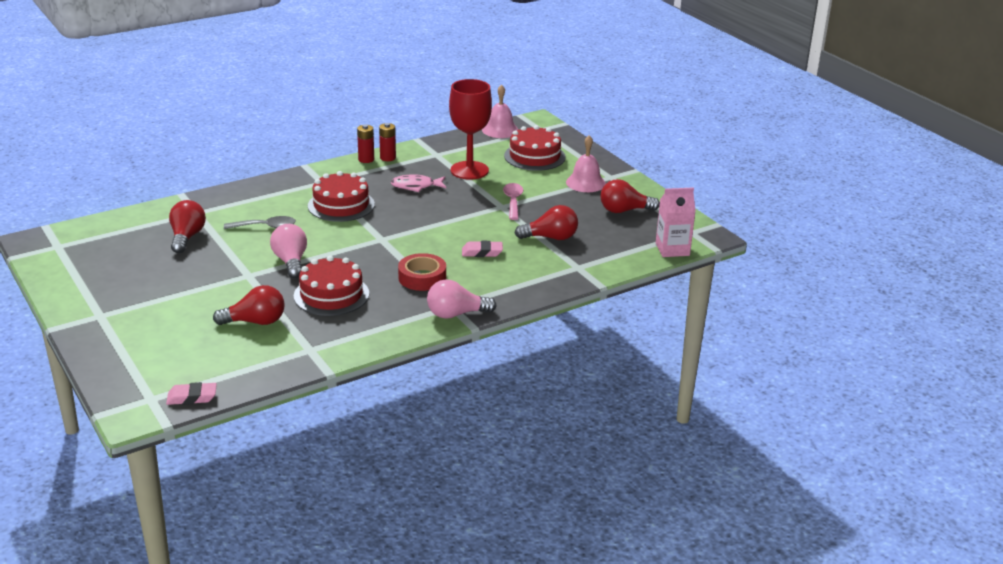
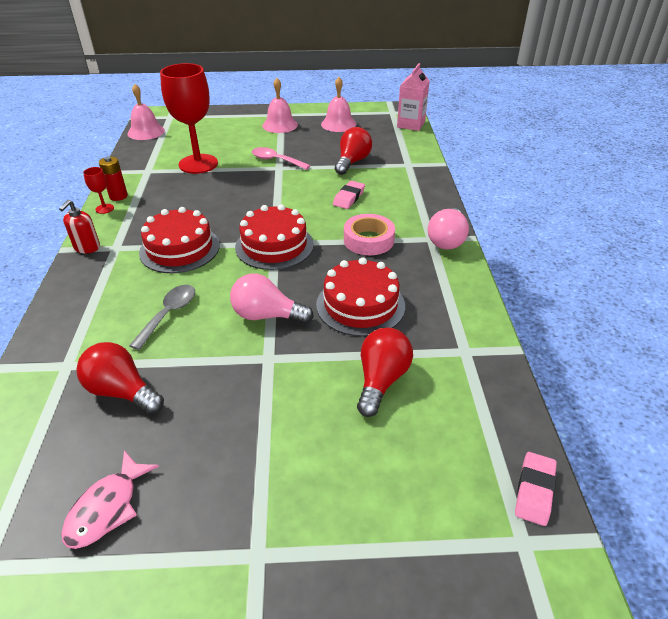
camera: 60 degrees left, 10 degrees up
red battery [357,124,374,163] -> red goblet [83,167,114,214]
pink fish [390,174,446,192] -> pink fish moved to [61,450,159,549]
red tape [398,253,446,291] -> pink tape [344,214,395,255]
red cake [504,125,566,171] -> red cake moved to [235,204,314,270]
red light bulb [600,179,660,213] -> pink bell [321,77,356,132]
none -> red soap dispenser [59,200,100,253]

